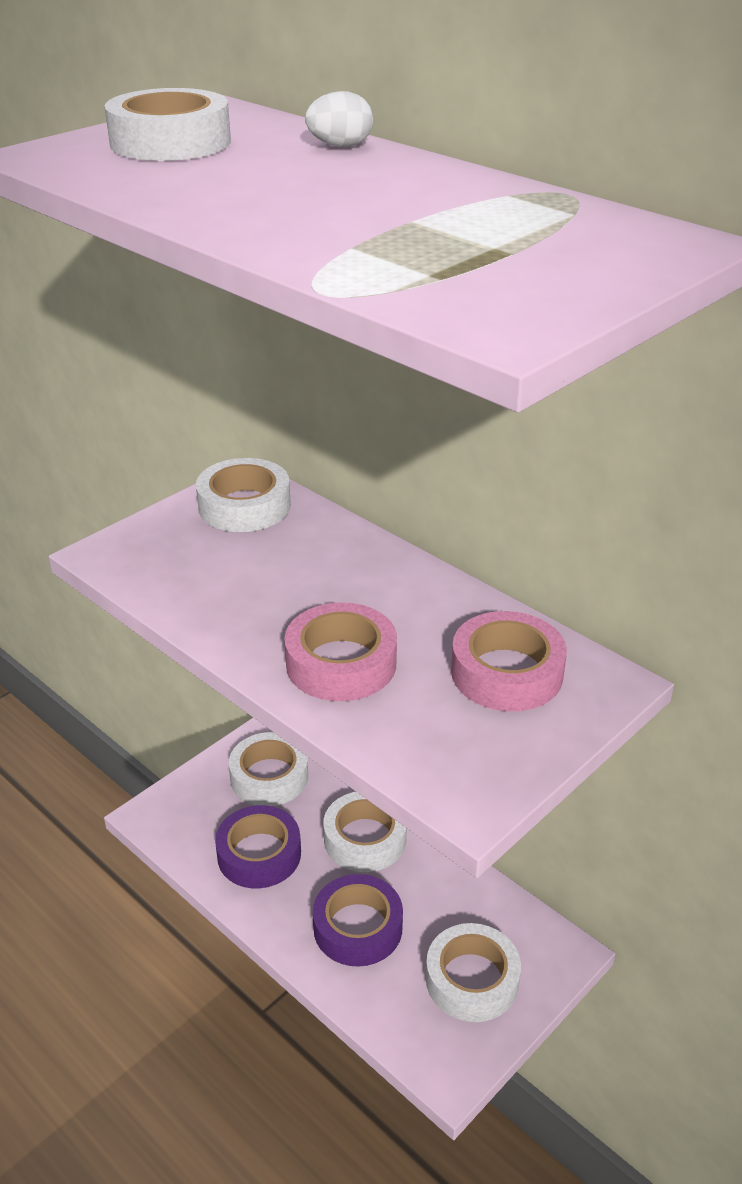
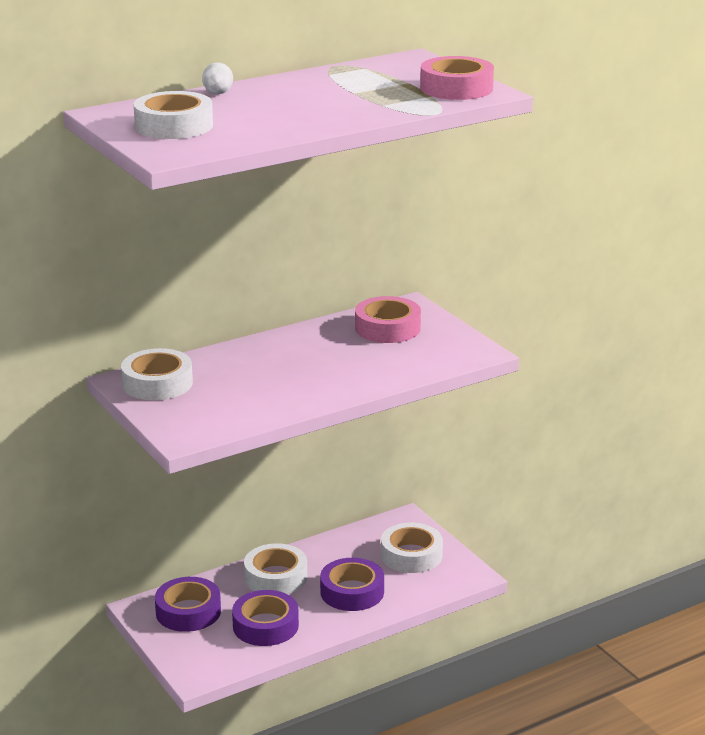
camera: 75 degrees left, 10 degrees down
white tape [229,732,308,806] -> purple tape [155,577,221,632]
pink tape [284,602,397,701] -> pink tape moved to [420,56,494,100]

